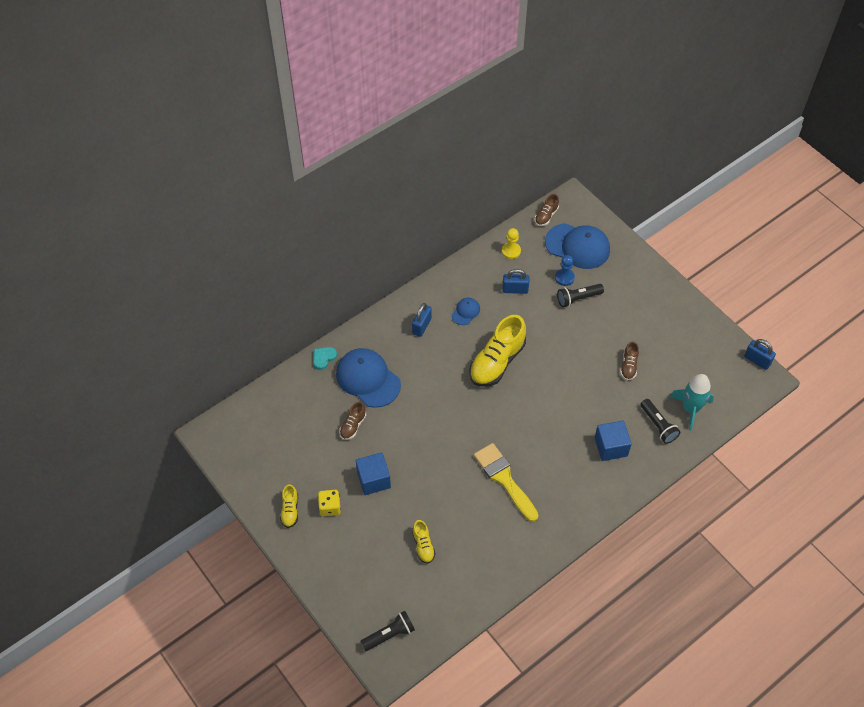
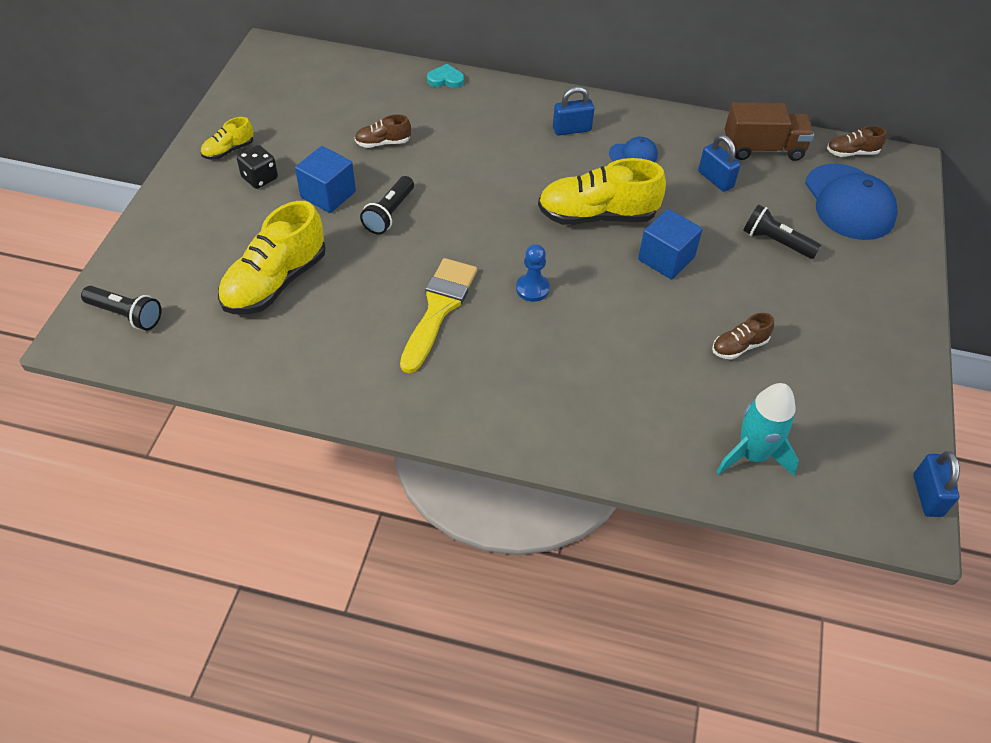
camera: 50 degrees right, 5 degrees down
yellow dice [318,490,341,516] -> black dice [237,145,278,189]
blue cap [336,348,401,408] -> none
yellow shoe [412,520,436,564] -> yellow shoe [218,201,326,314], size x2.05
yellow pawn [502,228,521,259] -> brown truck [725,102,814,161]
blue pawn [555,255,575,286] -> blue pawn moved to [516,244,550,302]
blue cube [595,420,632,461] -> blue cube moved to [638,209,703,280]
black flashlight [640,399,680,444] -> black flashlight moved to [360,176,414,234]

